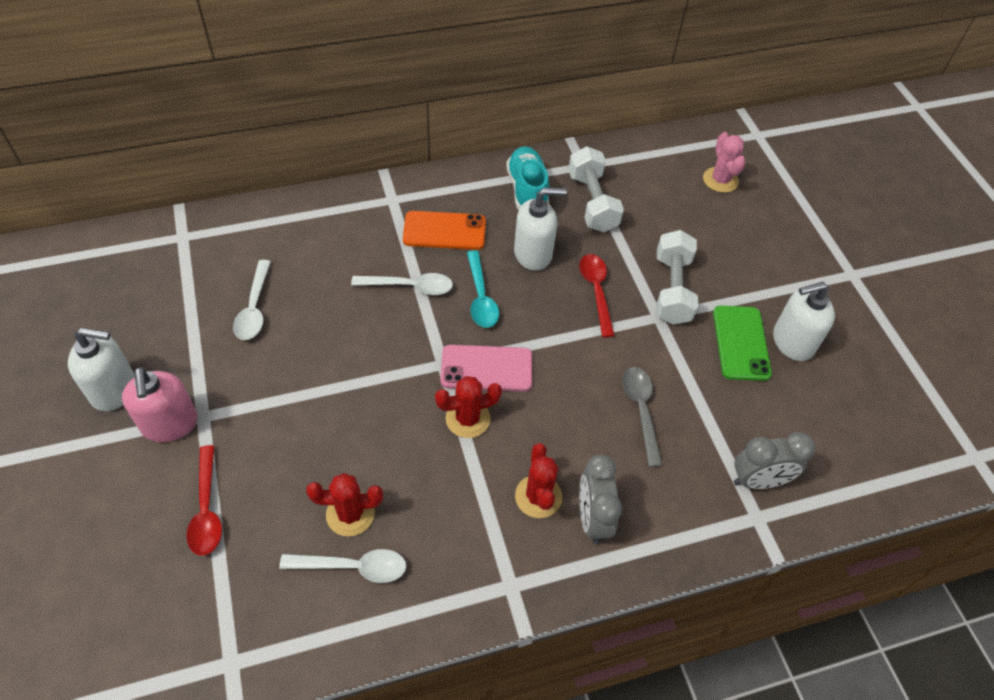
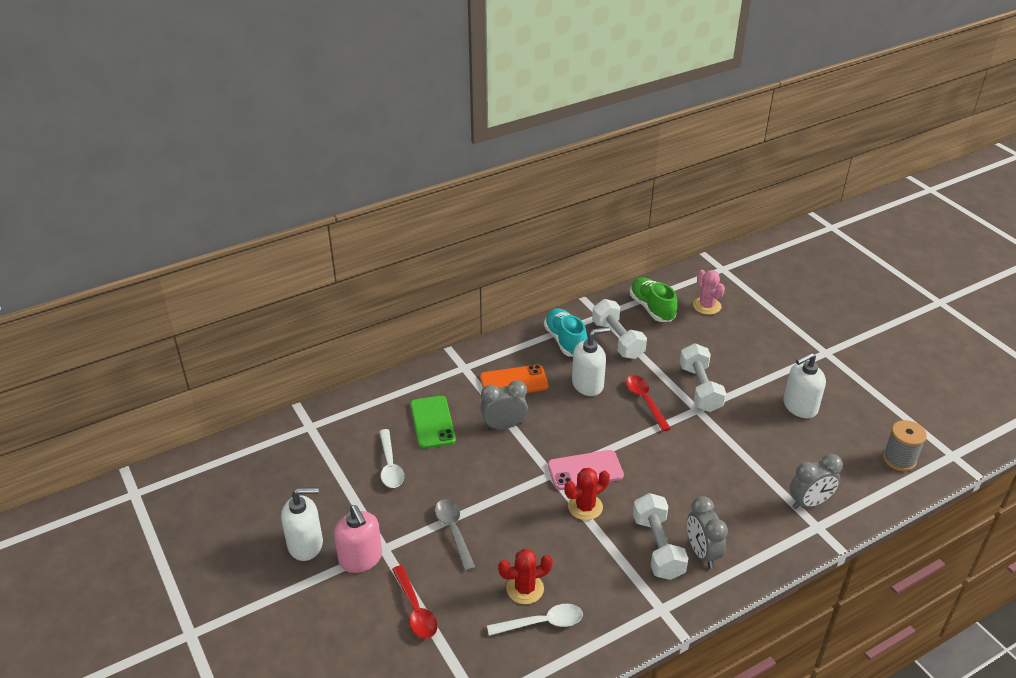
camera: 10 degrees left, 15 degrees down
white spoon [351,273,453,295] -> grey clock [480,380,528,430]
turquoise spoon [467,250,499,328] -> none
red cactus [515,443,562,518] -> white dumbbell [633,493,689,580]
grey spoon [622,367,662,467] -> grey spoon moved to [435,499,476,571]
green phone [713,306,772,381] -> green phone moved to [410,396,456,449]
none -> green shoe [630,277,677,322]
none -> grey spool [883,420,927,471]

